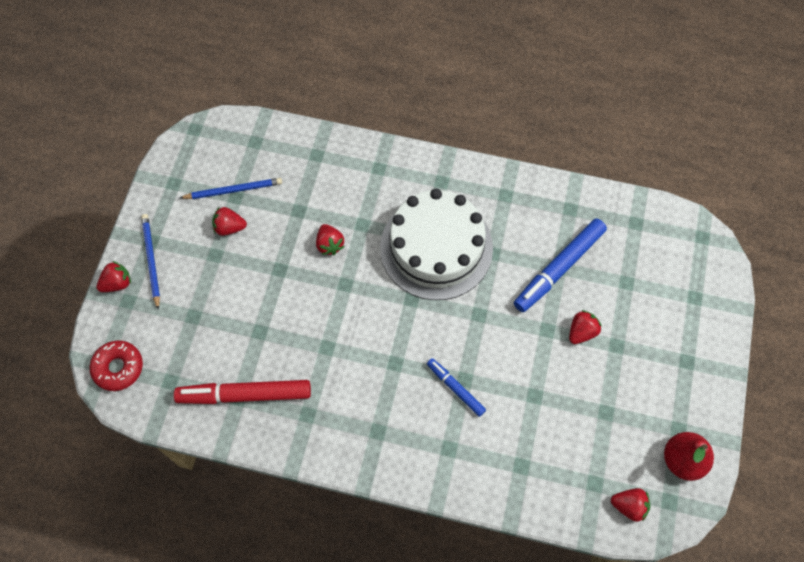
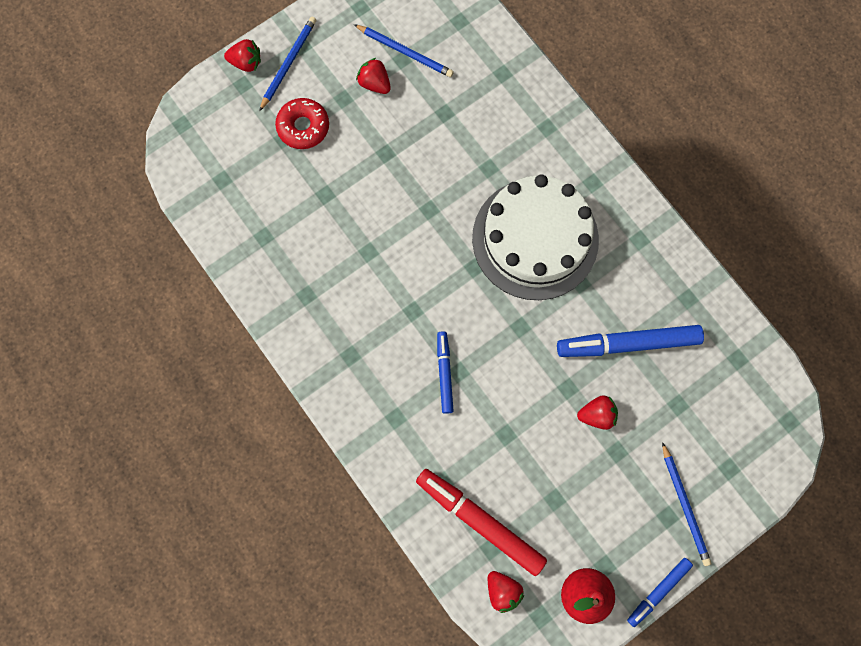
camera: 40 degrees right, 10 degrees up
red donut [90,341,143,391] -> red donut moved to [275,98,329,149]
red marker [174,380,311,404] -> red marker moved to [416,469,547,576]
red strawberry [316,224,344,255] -> none
none -> blue marker [627,558,693,627]
none -> blue pencil [662,442,711,566]

